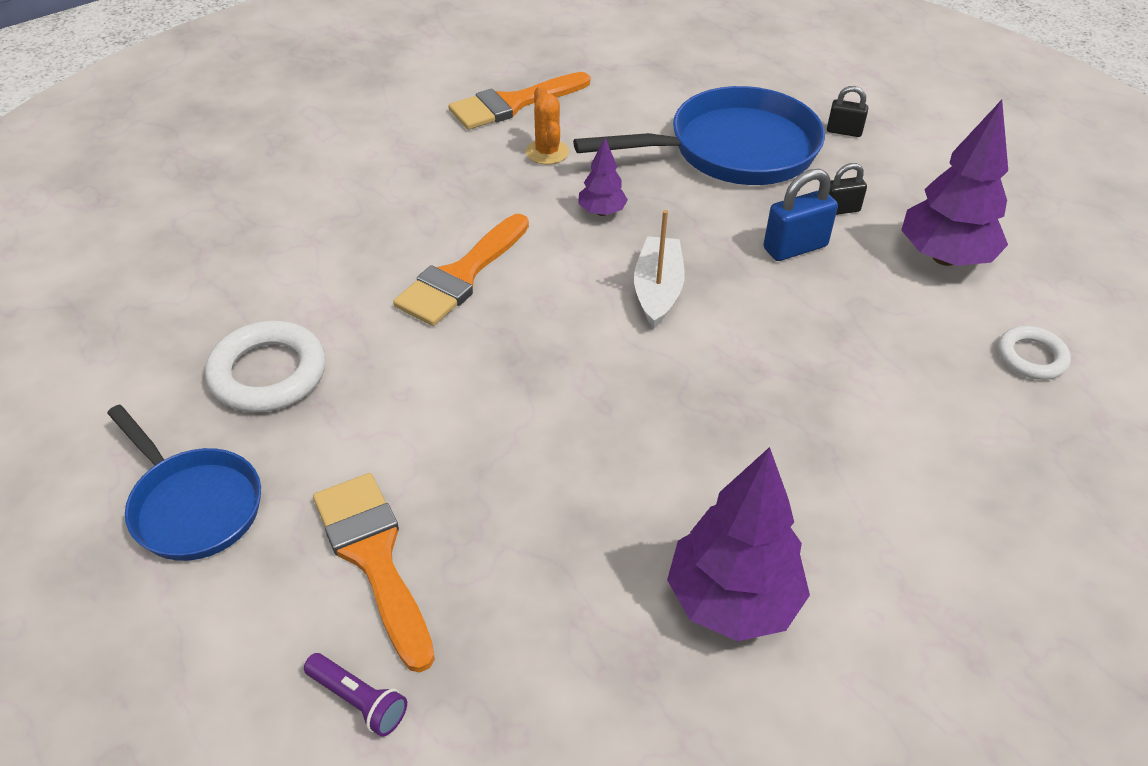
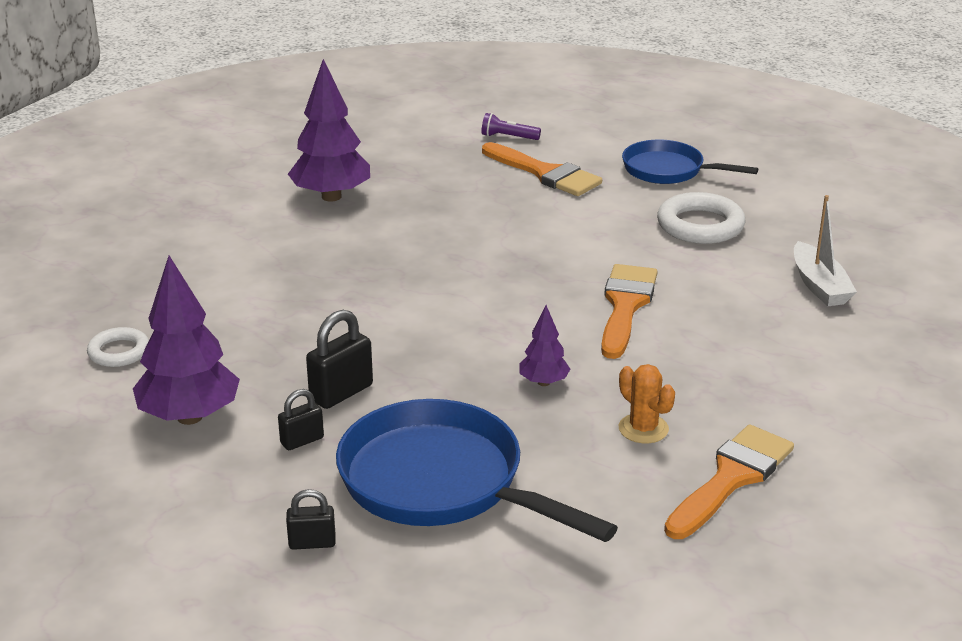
camera: 160 degrees right, 15 degrees down
blue pan [573,86,825,185] -> blue pan turned 75 degrees clockwise [336,399,618,542]
white boat [634,210,685,329] -> white boat moved to [794,195,857,306]
blue padlock [763,169,838,261] -> black padlock [306,310,373,409]

